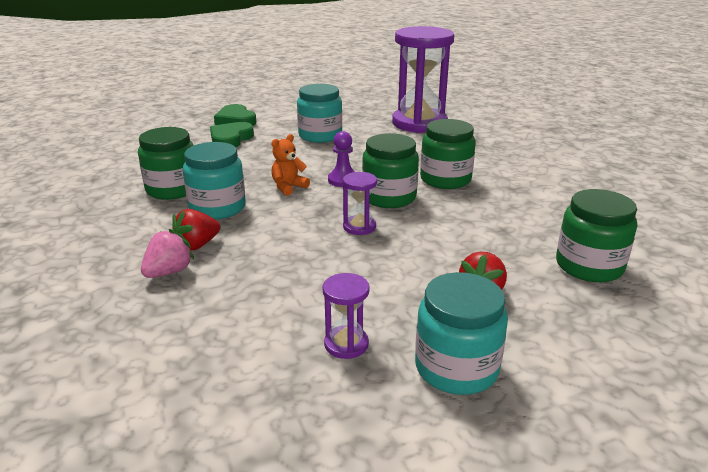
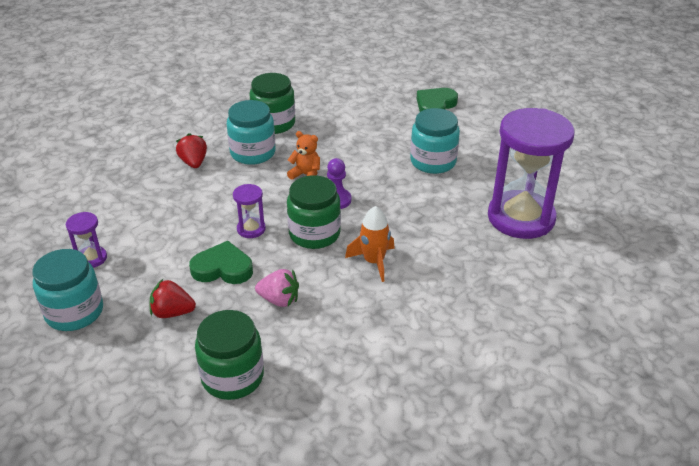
camera: 70 degrees right, 10 degrees up
pink strawberry [141,229,194,278] -> pink strawberry moved to [255,269,299,307]
red strawberry [172,209,220,251] -> red strawberry turned 45 degrees clockwise [176,133,207,168]
green heart [210,122,254,147] -> green heart moved to [189,241,253,284]
green jar [420,119,476,189] -> orange rocket [345,206,395,282]

